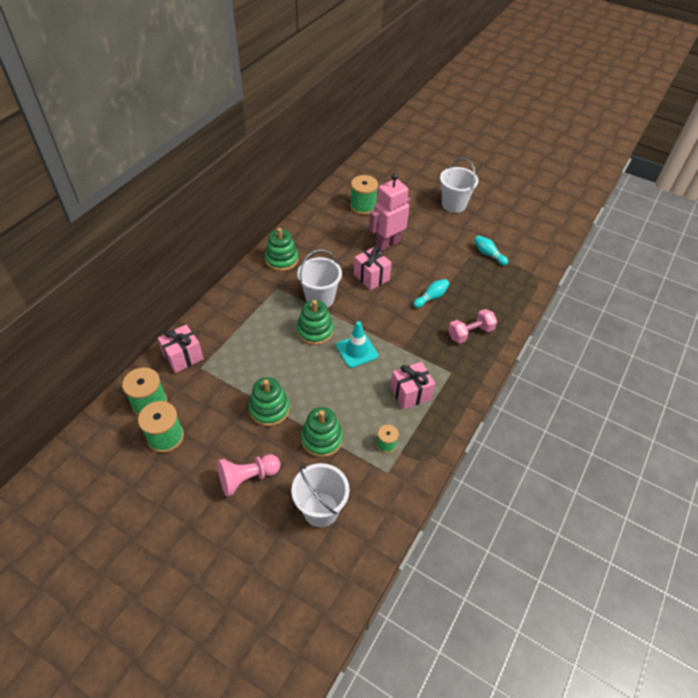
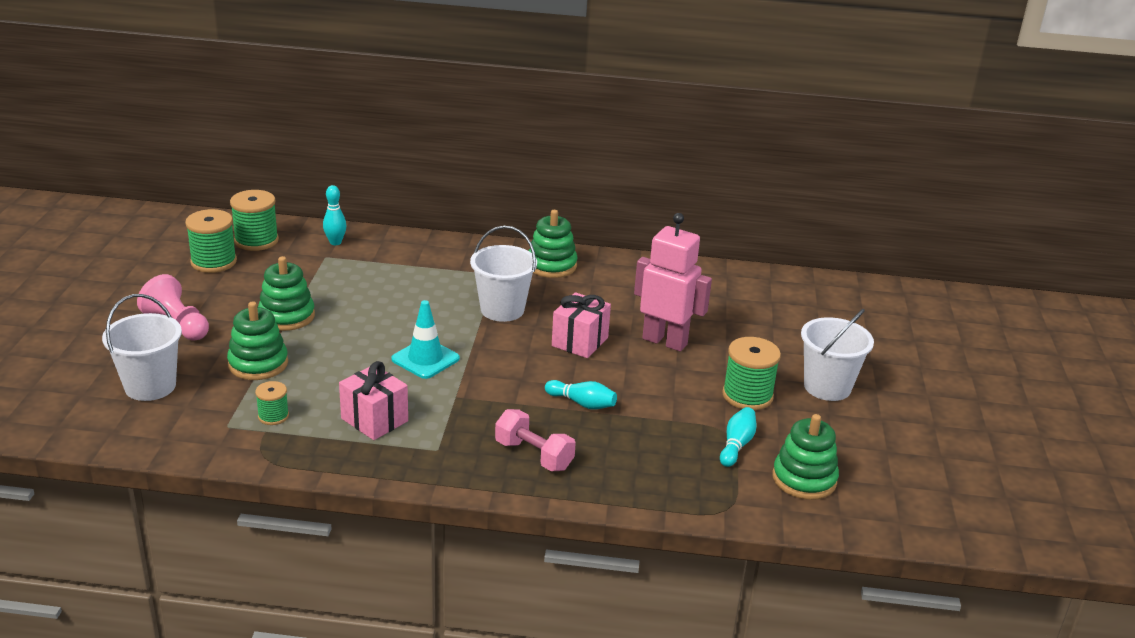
camera: 65 degrees right, 20 degrees down
pink gift [158,325,204,373] -> turquoise bowling pin [323,185,346,245]
green stacking toy [297,300,333,345] -> green stacking toy moved to [772,414,839,500]
green spool [350,175,378,215] -> green spool moved to [722,337,781,410]

